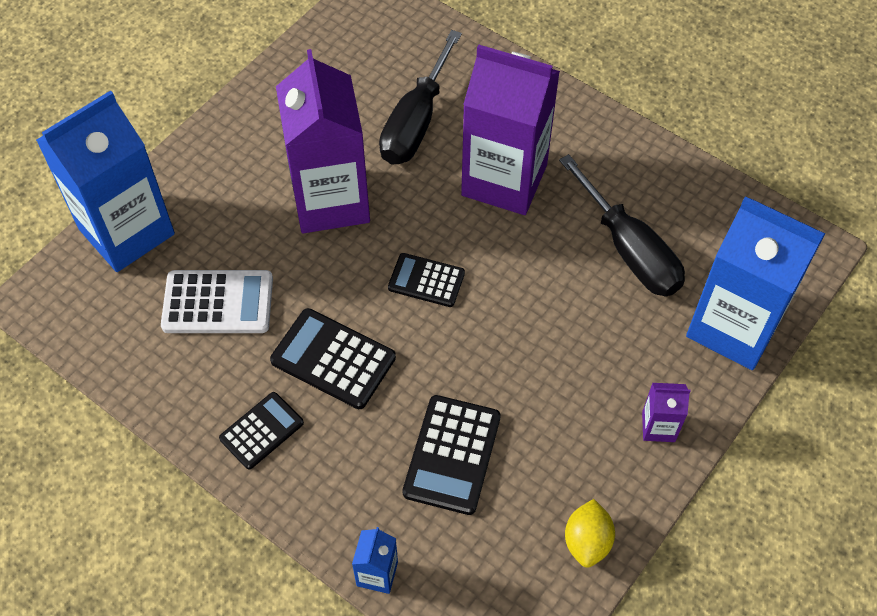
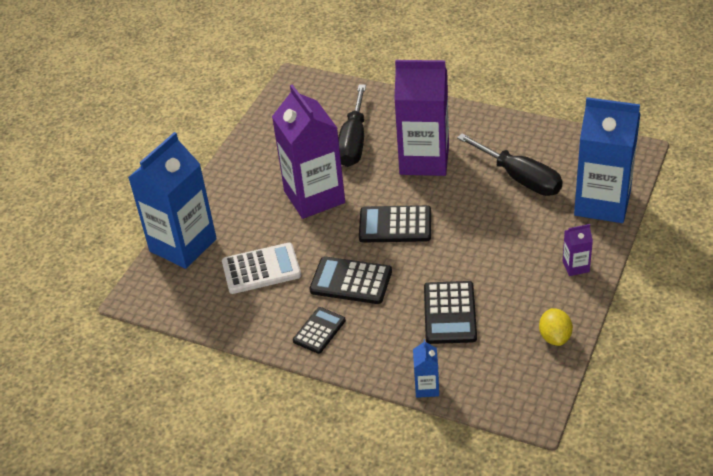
camera: 10 degrees left, 15 degrees down
black calculator [388,253,465,307] -> black calculator [359,205,431,243], size x1.52

